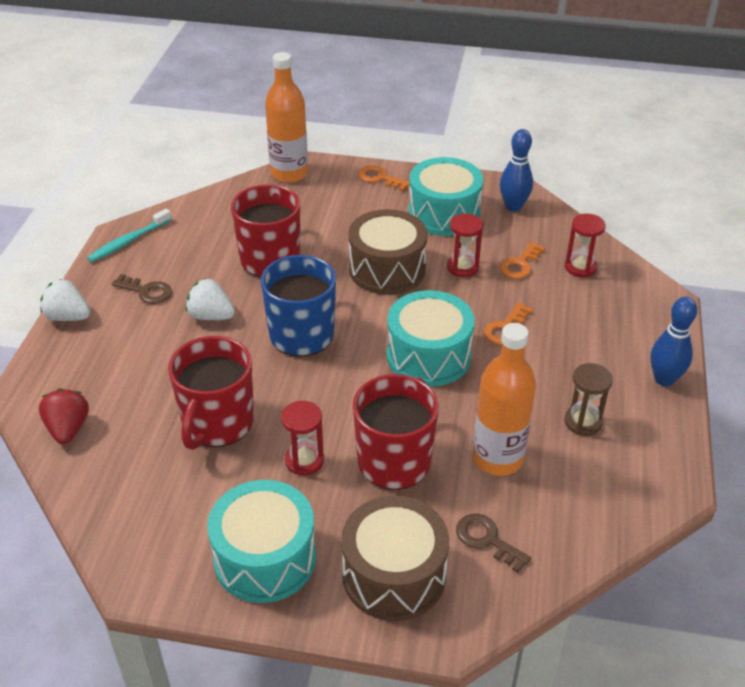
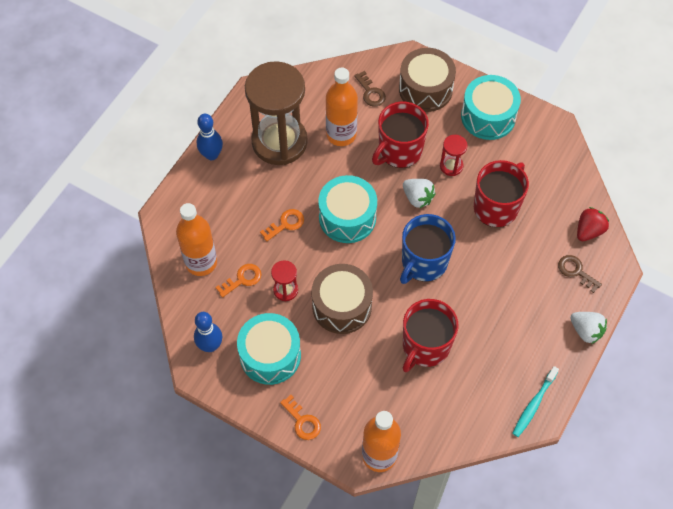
camera: 160 degrees left, 20 degrees up
red strawberry [39,388,89,444] -> red strawberry turned 150 degrees counterclockwise [577,207,609,241]
turquoise toothbrush [87,209,172,262] -> turquoise toothbrush turned 150 degrees clockwise [512,366,559,437]
brown key [112,274,172,304] -> brown key moved to [558,255,602,293]
white strawberry [185,278,235,320] -> white strawberry moved to [403,179,436,209]
brown hourglass [564,363,613,436] -> brown hourglass [245,61,308,165], size x2.41
red hourglass [565,214,606,278] -> orange bottle [176,203,217,276]

